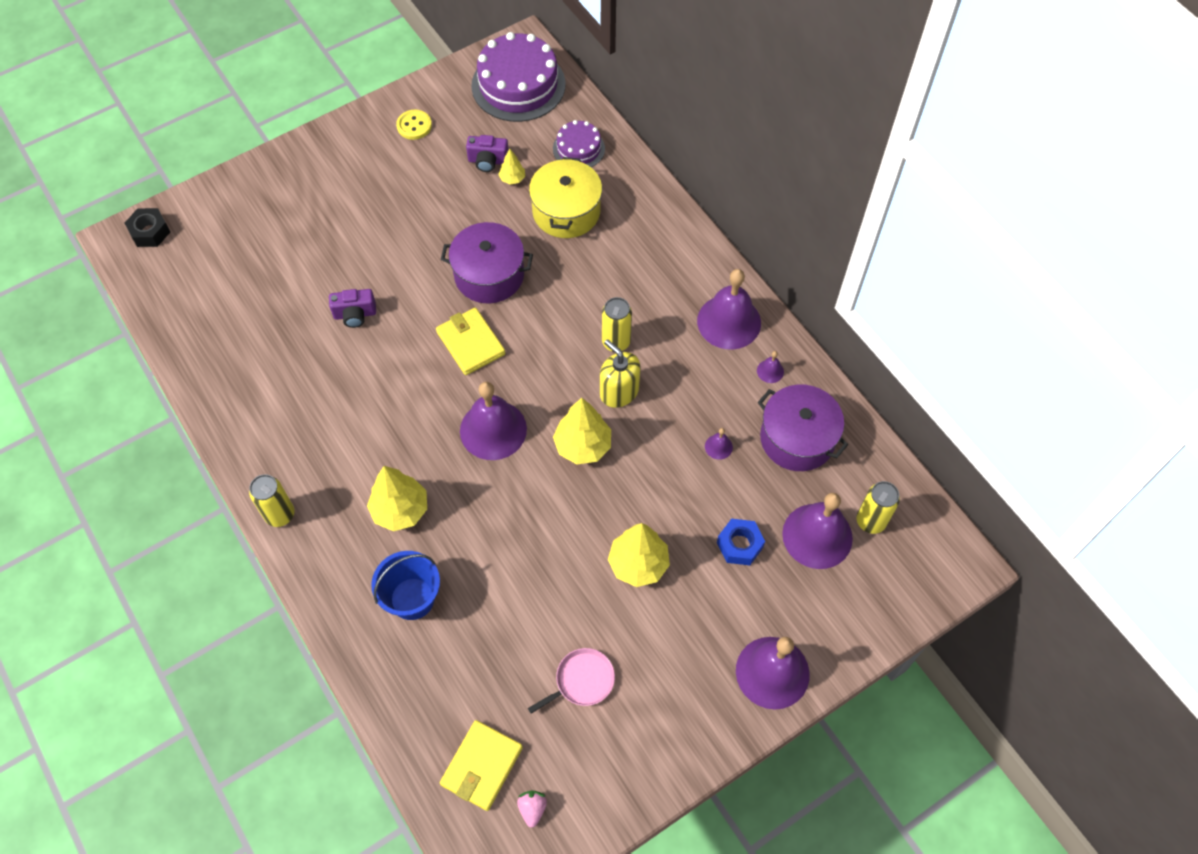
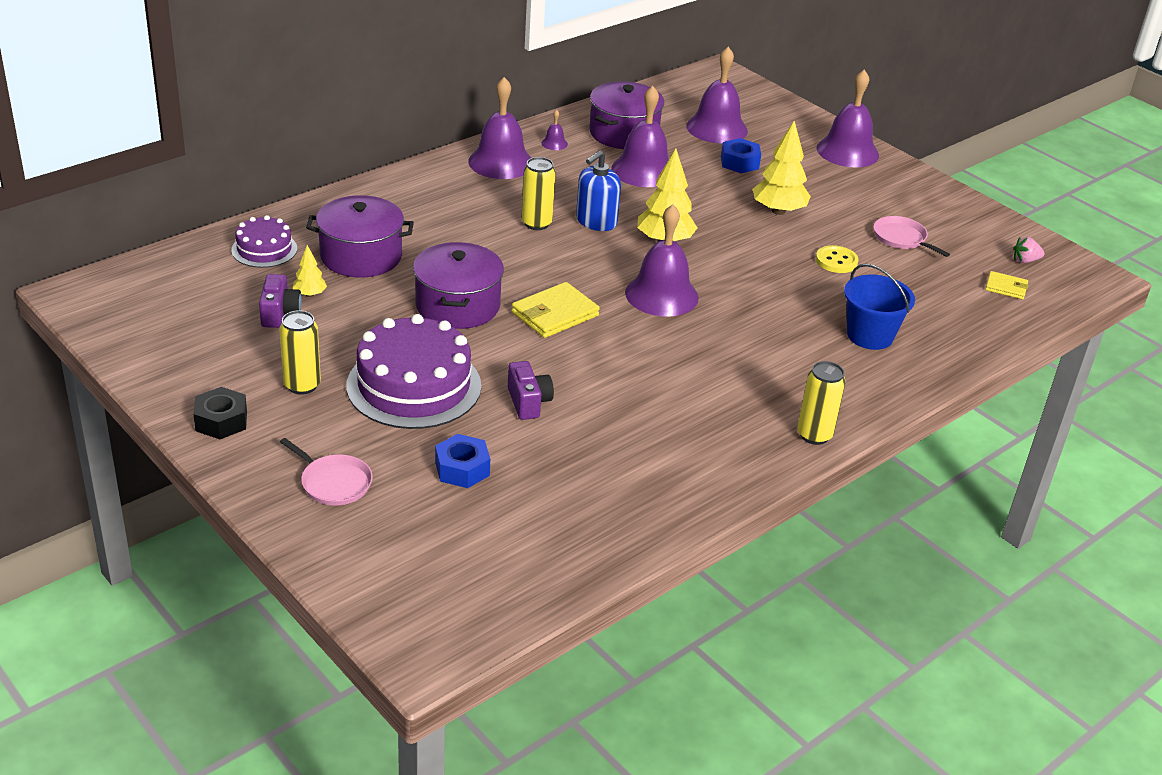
camera: 100 degrees left, 25 degrees down
black nut [125,208,170,247] -> black nut moved to [193,387,247,439]
yellow tree [367,466,427,531] -> none
yellow button [396,110,432,140] -> yellow button moved to [816,245,859,273]
yellow wallet [440,720,523,811] -> yellow wallet [985,271,1029,299], size x0.57
purple cake [471,32,566,122] -> purple cake moved to [346,314,481,429]
yellow pot [529,157,602,238] -> purple pot [306,195,414,277]
yellow soap dispenser [600,339,641,408] -> blue soap dispenser [576,150,621,231]
purple bell [705,428,733,460] -> purple bell [611,86,669,187], size x2.41
yellow can [856,481,900,534] -> yellow can moved to [279,310,321,395]
none -> pink pan [280,438,373,506]
none -> blue nut [435,434,490,488]

